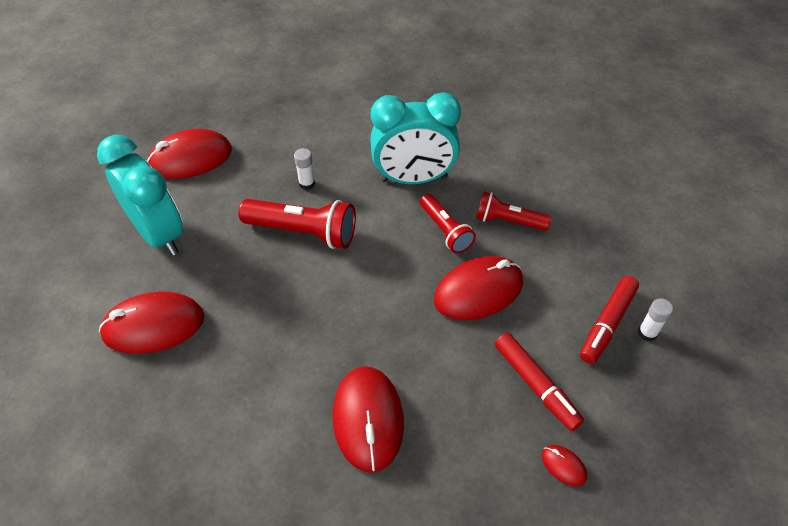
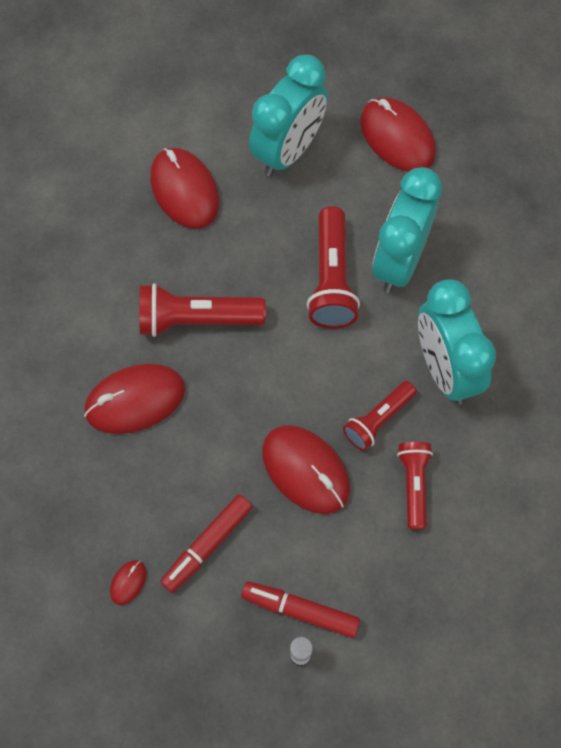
camera: 75 degrees right, 15 degrees up
white glue stick [294,148,315,190] -> turquoise clock [372,167,442,293]
none -> red flashlight [140,283,266,337]

